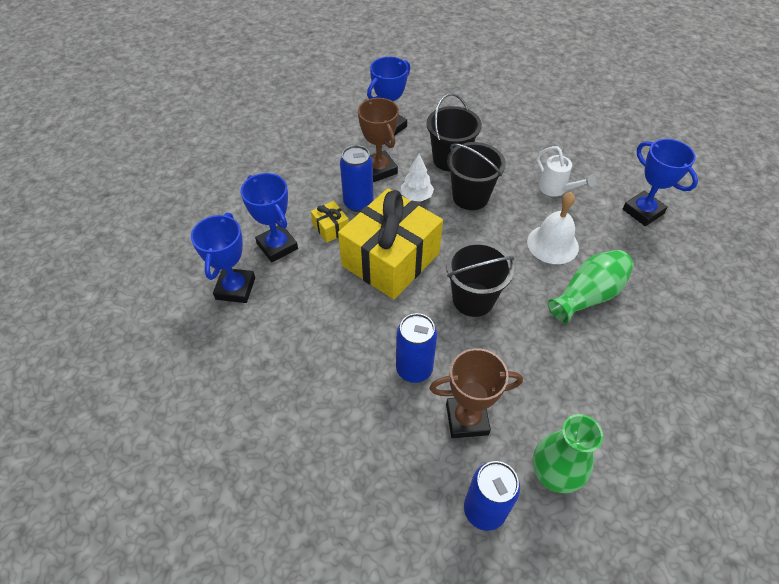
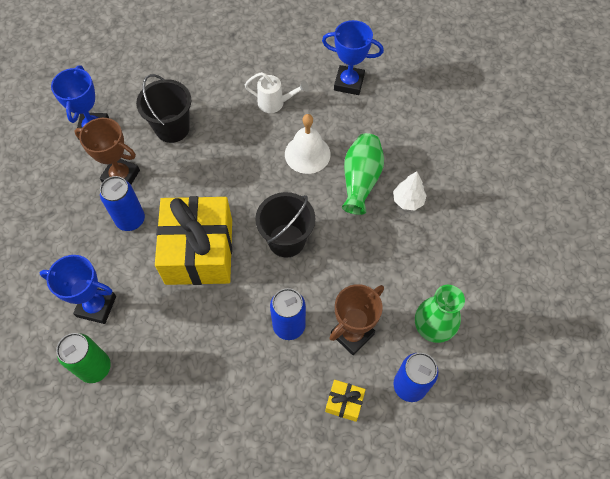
camera: 40 degrees left, 10 degrees up
blue trophy [191,213,255,303] -> green can [56,333,111,383]
yellow gift [311,201,349,243] -> yellow gift moved to [325,380,366,422]
white tree [401,154,434,201] -> white tree moved to [393,171,427,211]
black bucket [447,142,506,210] -> none

